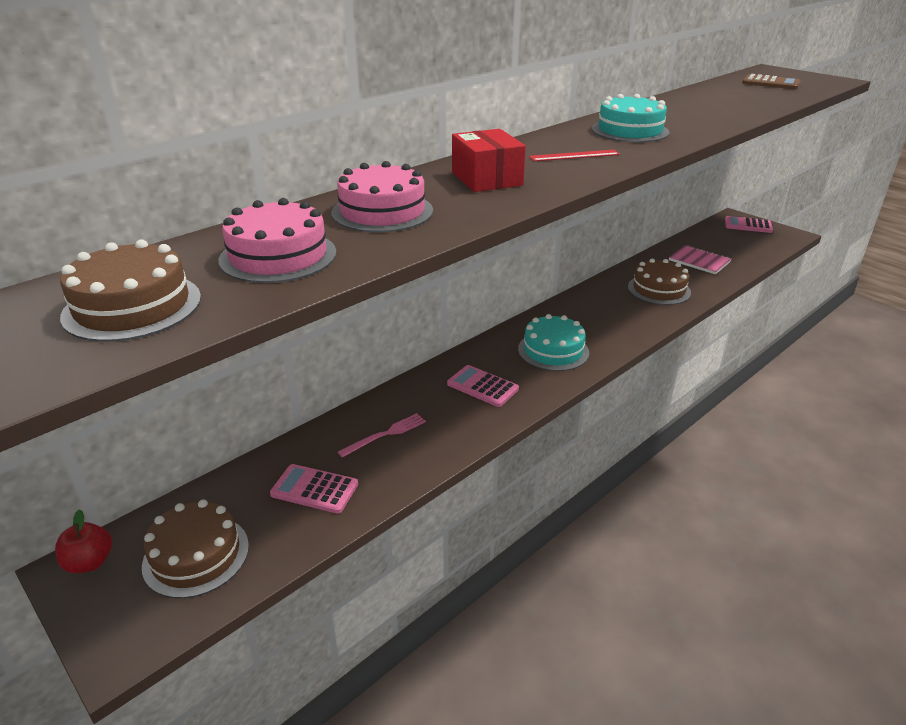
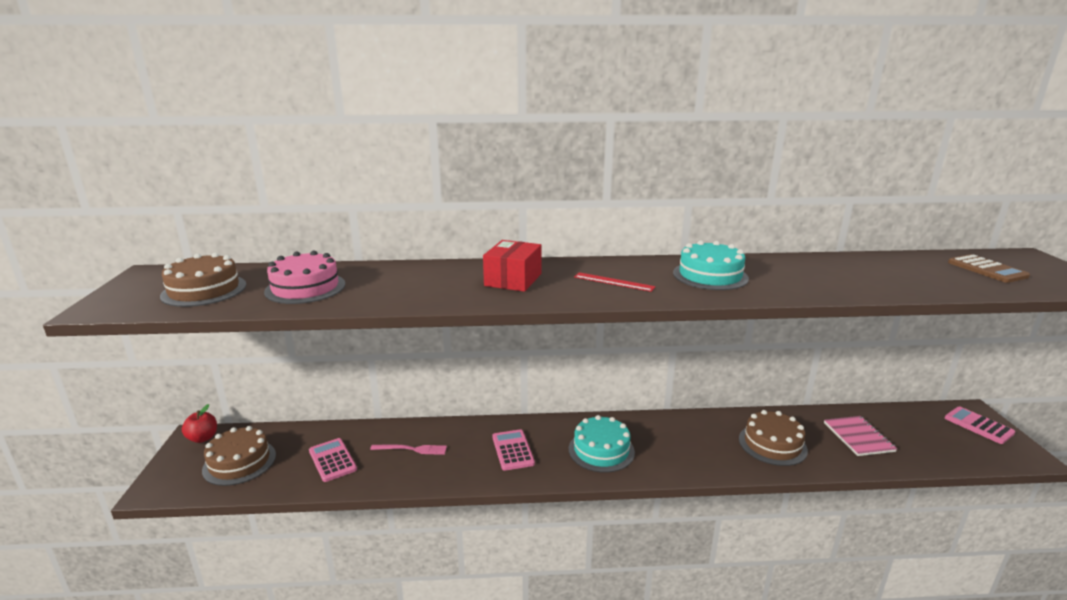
camera: 40 degrees right, 10 degrees down
pink cake [332,161,433,232] -> none

